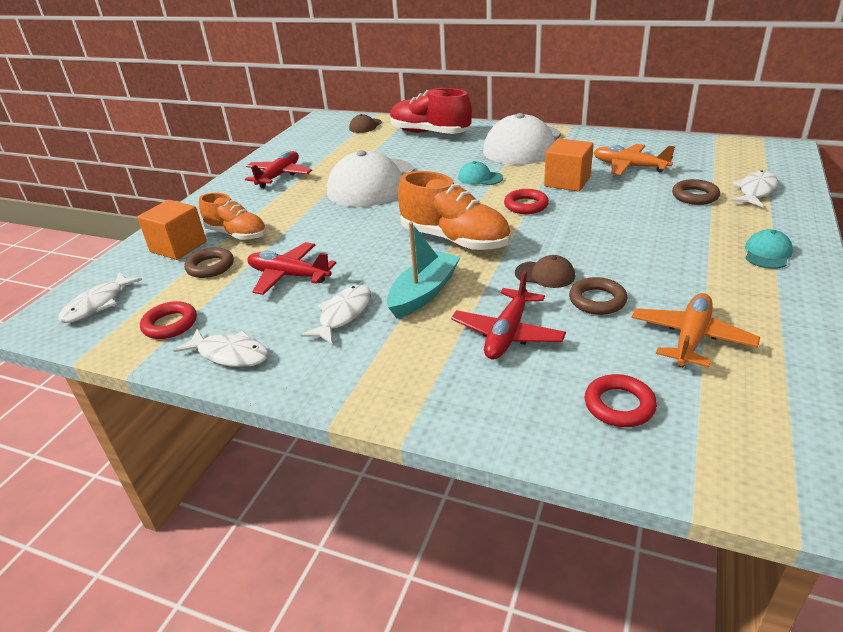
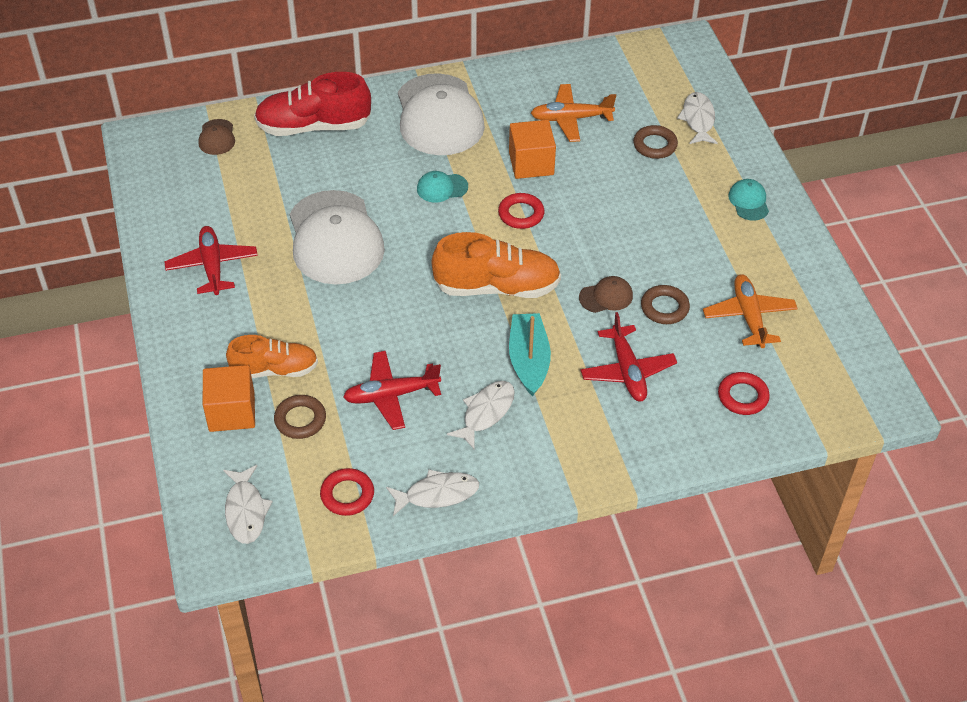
camera: 40 degrees left, 15 degrees up
white fish [301,285,371,344] -> white fish turned 45 degrees clockwise [447,381,515,450]

